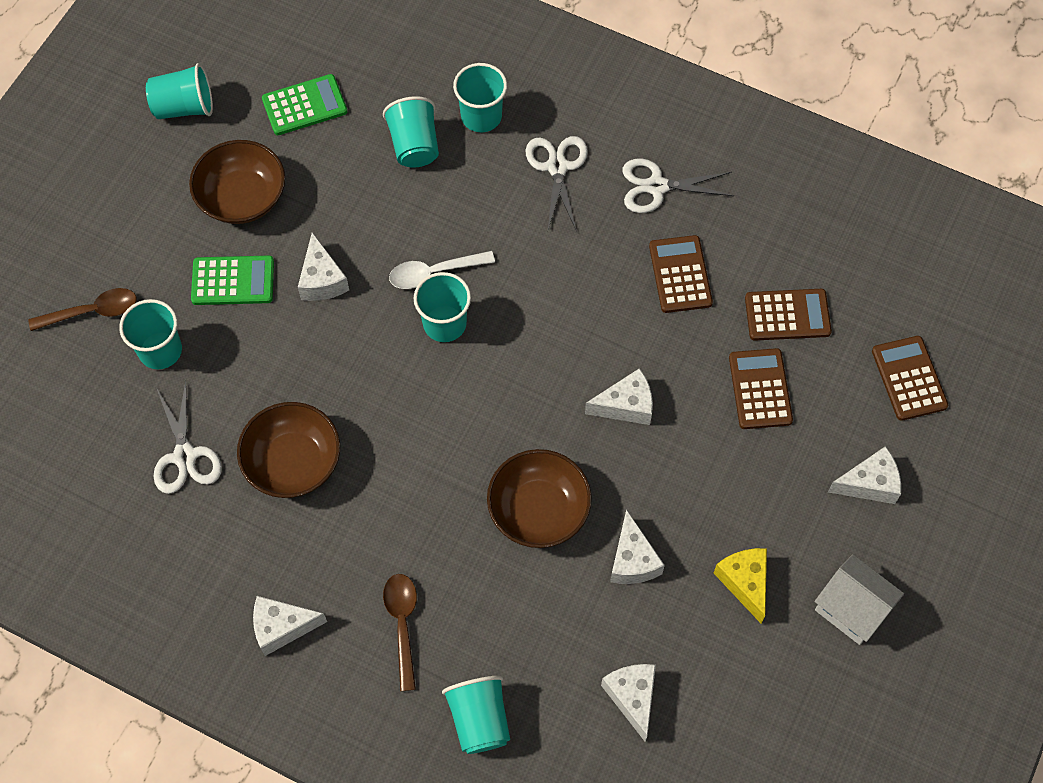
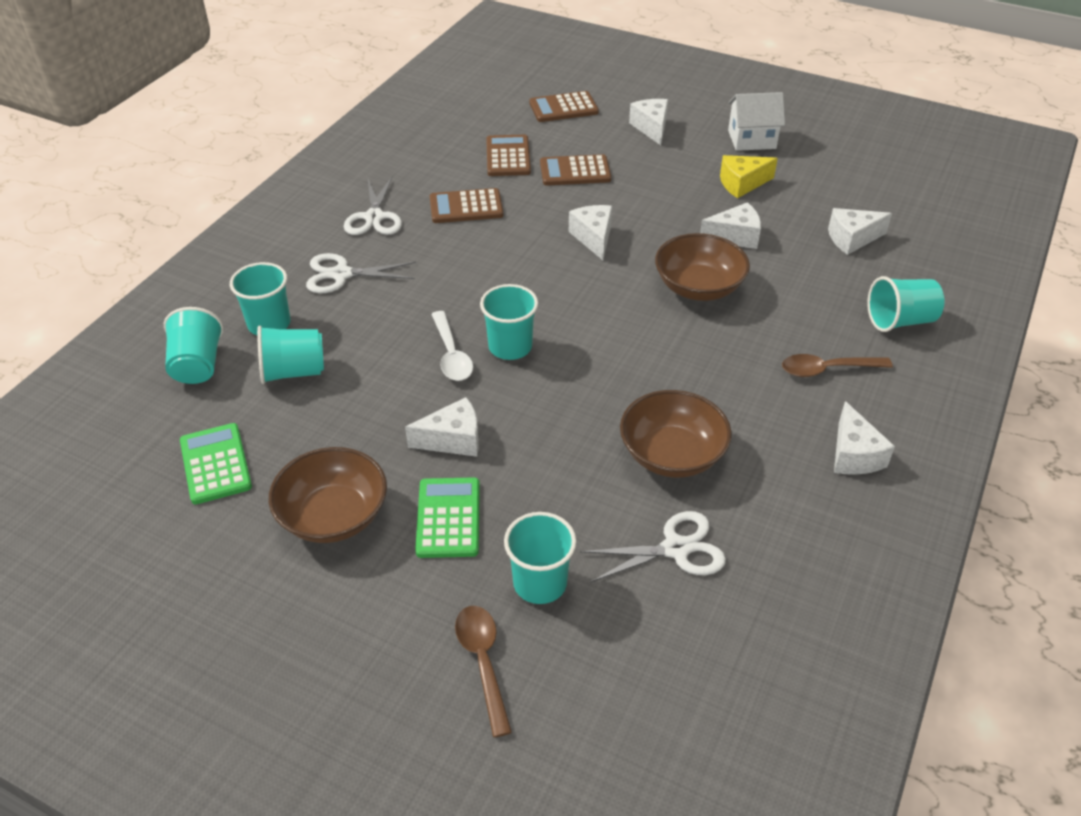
camera: 90 degrees left, 20 degrees down
turquoise cup [146,63,213,119] -> turquoise cup moved to [164,307,223,384]
white house [815,554,904,645] -> white house turned 45 degrees clockwise [728,92,785,151]

